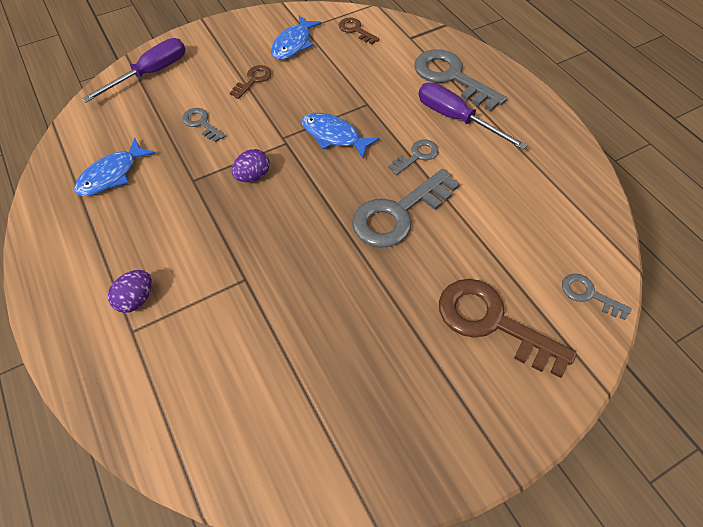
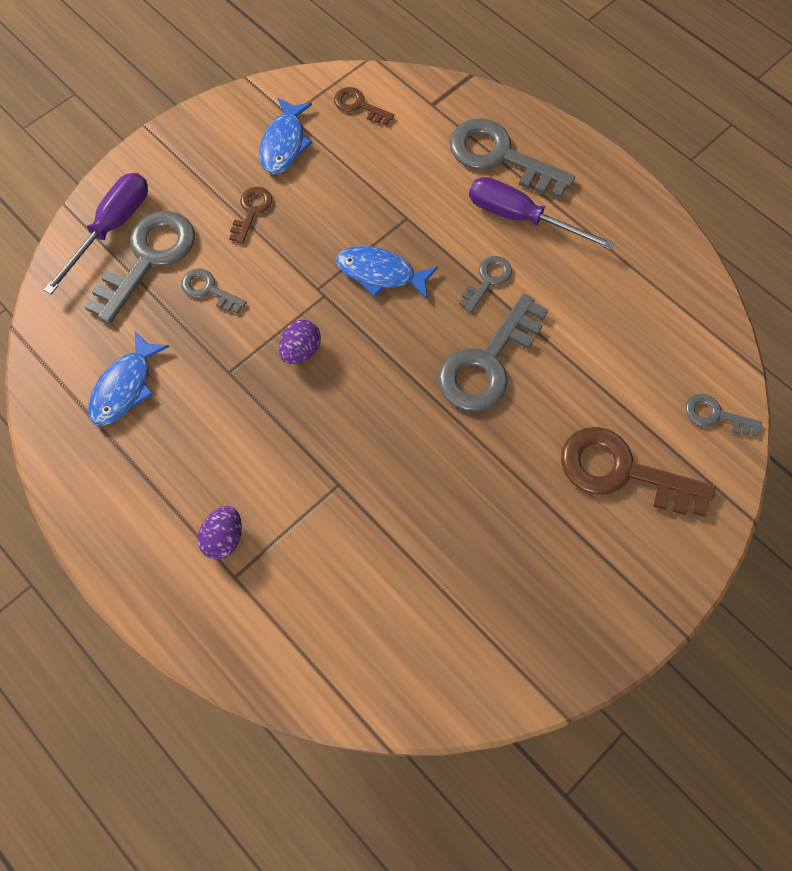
camera: 15 degrees left, 10 degrees up
none -> grey key [85,211,195,324]

